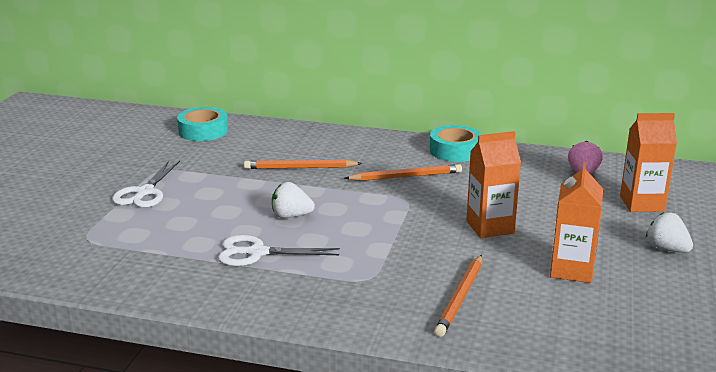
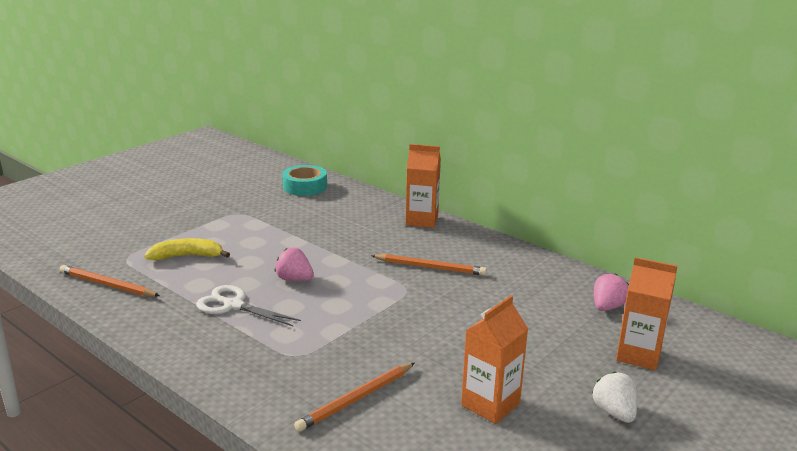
camera: 25 degrees right, 0 degrees up
white scissors [112,161,180,208] -> none
orange pencil [244,160,362,169] -> orange pencil moved to [60,265,160,297]
white strawberry [272,182,315,218] -> pink strawberry [275,248,314,281]
turquoise tape [430,125,482,162] -> none
orange carton [466,131,521,238] -> orange carton moved to [405,144,441,228]
none -> yellow banana [144,238,230,260]

